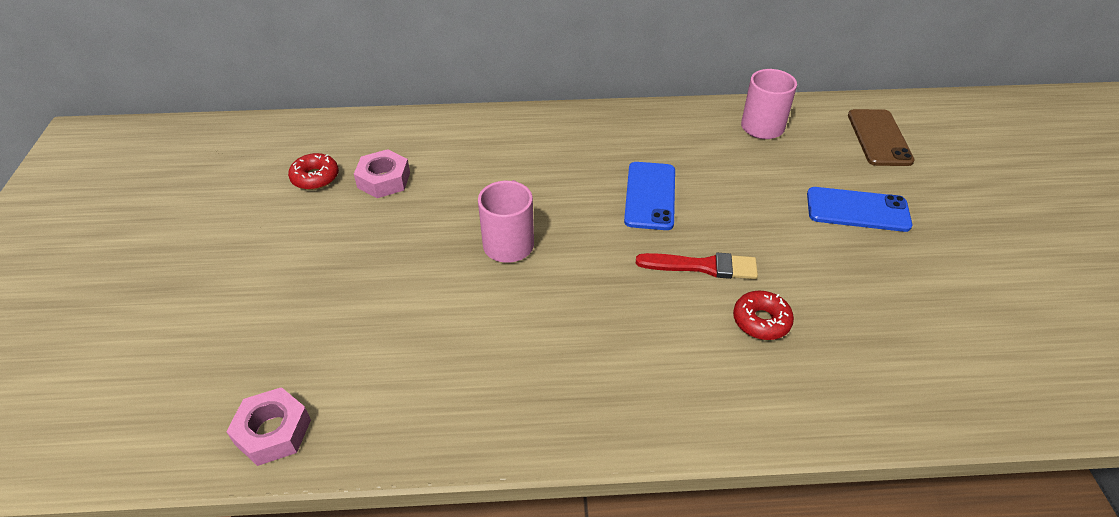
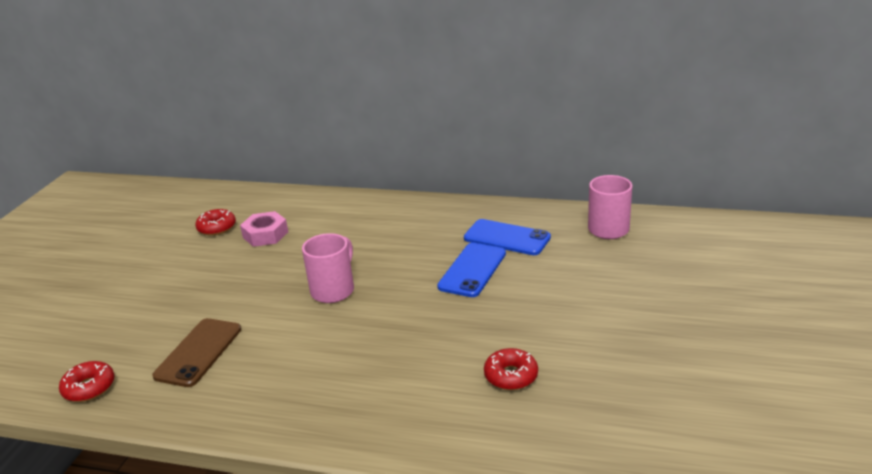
camera: 20 degrees right, 15 degrees down
pink nut [226,387,311,466] -> red donut [59,361,115,402]
red brush [636,253,758,279] -> none
blue phone [807,187,912,232] -> blue phone moved to [464,219,551,255]
brown phone [848,109,915,166] -> brown phone moved to [152,318,241,387]

